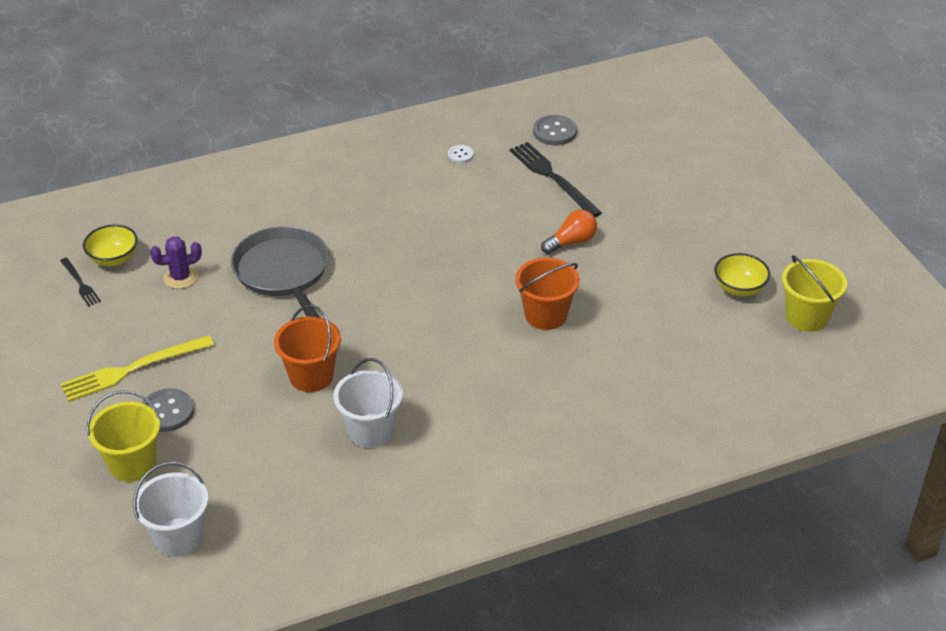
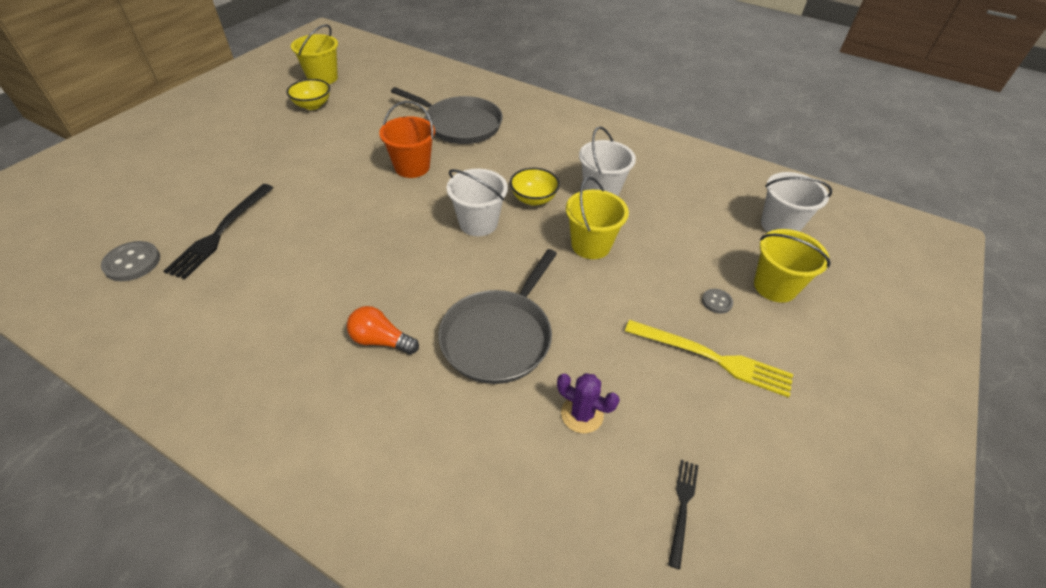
camera: 130 degrees left, 5 degrees up
yellow bowl [83,225,138,266] -> yellow bowl moved to [510,168,560,206]
grey button [142,388,194,432] -> grey button [702,289,733,314], size x0.58
orange bucket [274,305,341,392] -> yellow bucket [566,177,629,259]
white button [448,145,474,163] -> none
orange light bulb [541,210,597,254] -> orange light bulb moved to [347,306,419,354]
none -> grey pan [391,87,503,144]
none -> white bucket [447,169,508,236]

